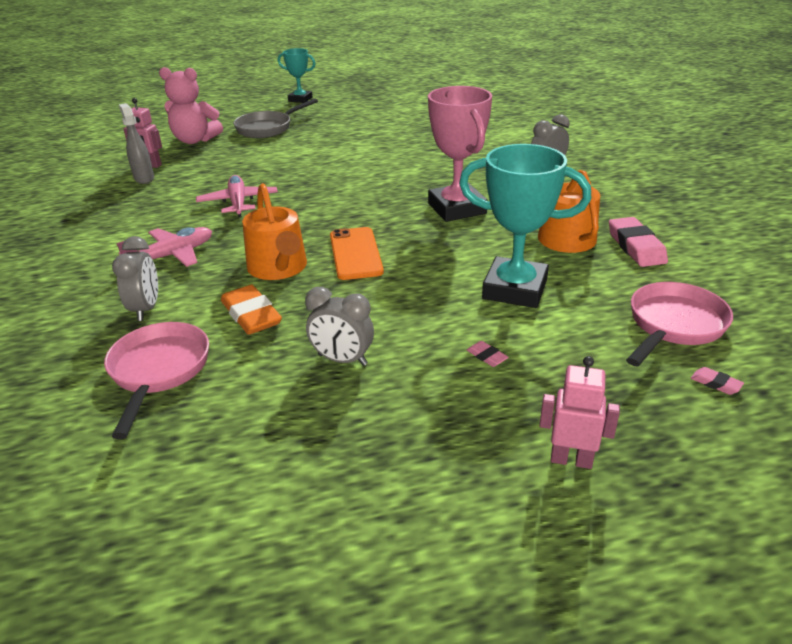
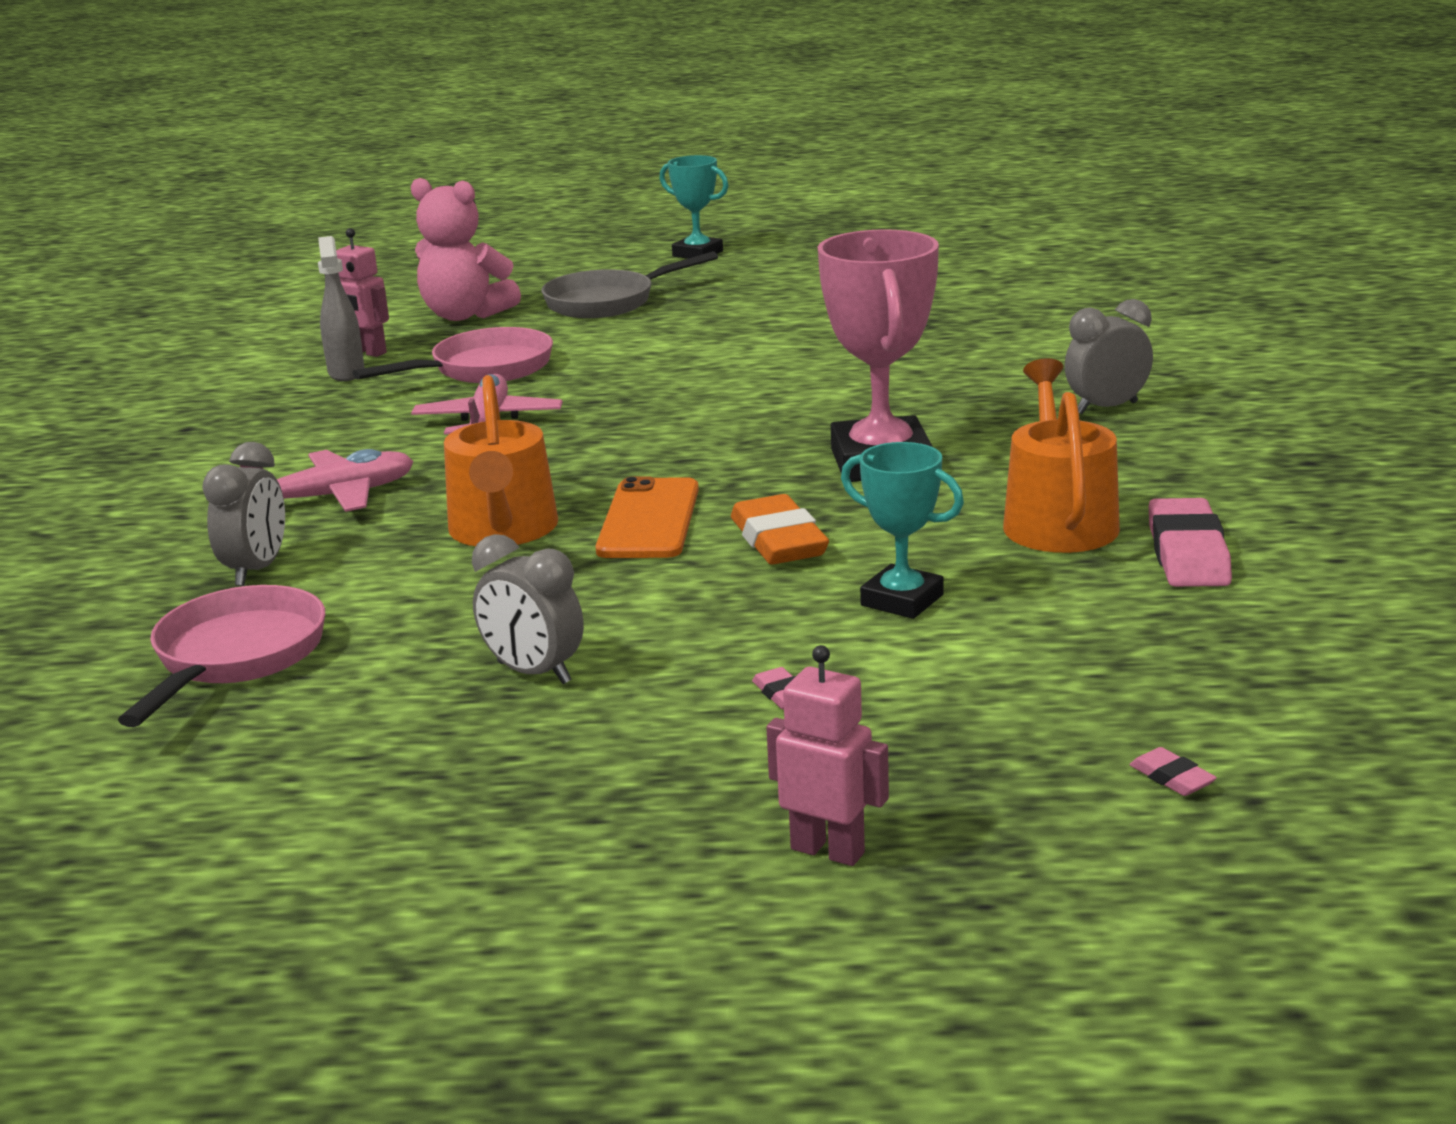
camera: 15 degrees right, 10 degrees down
orange eraser [221,285,282,335] -> orange eraser moved to [731,494,829,564]
turquoise trophy [459,144,591,308] -> turquoise trophy [841,442,964,619], size x0.59
pink pan [626,282,733,366] -> pink pan moved to [353,327,553,383]

